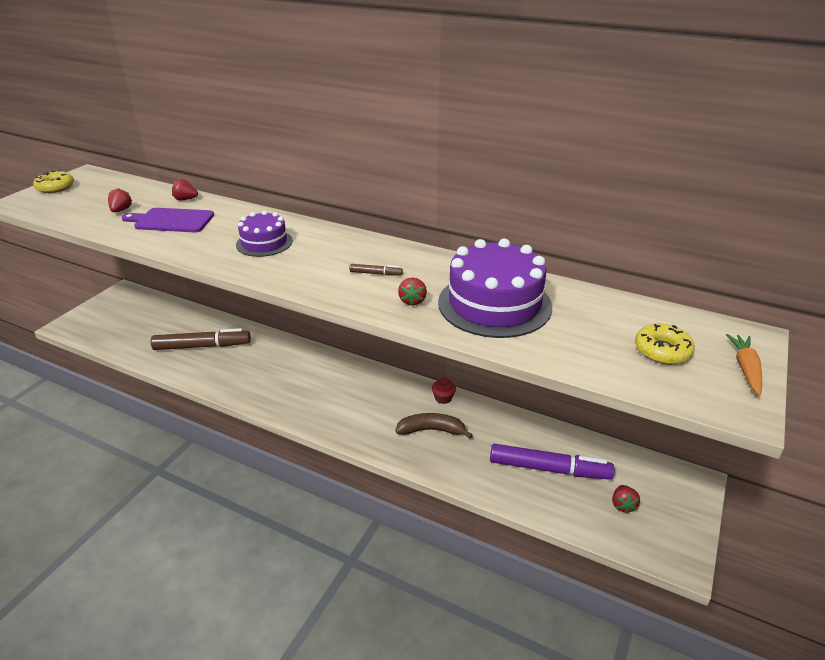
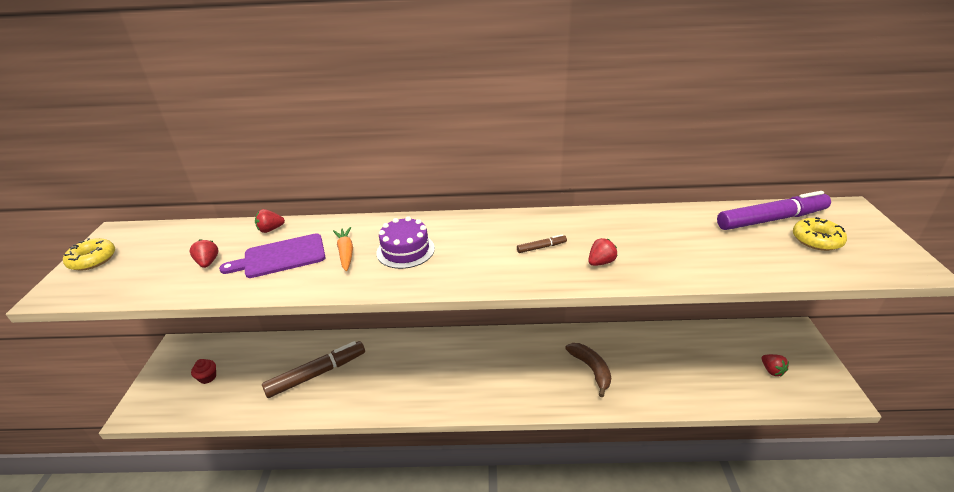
camera: 25 degrees left, 0 degrees up
brown banana [395,413,473,439] -> brown banana turned 90 degrees clockwise [565,343,611,397]
red strawberry [398,277,427,306] -> red strawberry turned 105 degrees counterclockwise [588,238,617,266]
red cupcake [432,377,456,404] -> red cupcake moved to [191,359,216,384]
purple cake [438,239,552,338] -> none
purple marker [490,444,614,480] -> purple marker moved to [717,191,831,230]
orange carrot [726,334,762,396] -> orange carrot moved to [333,227,353,271]

